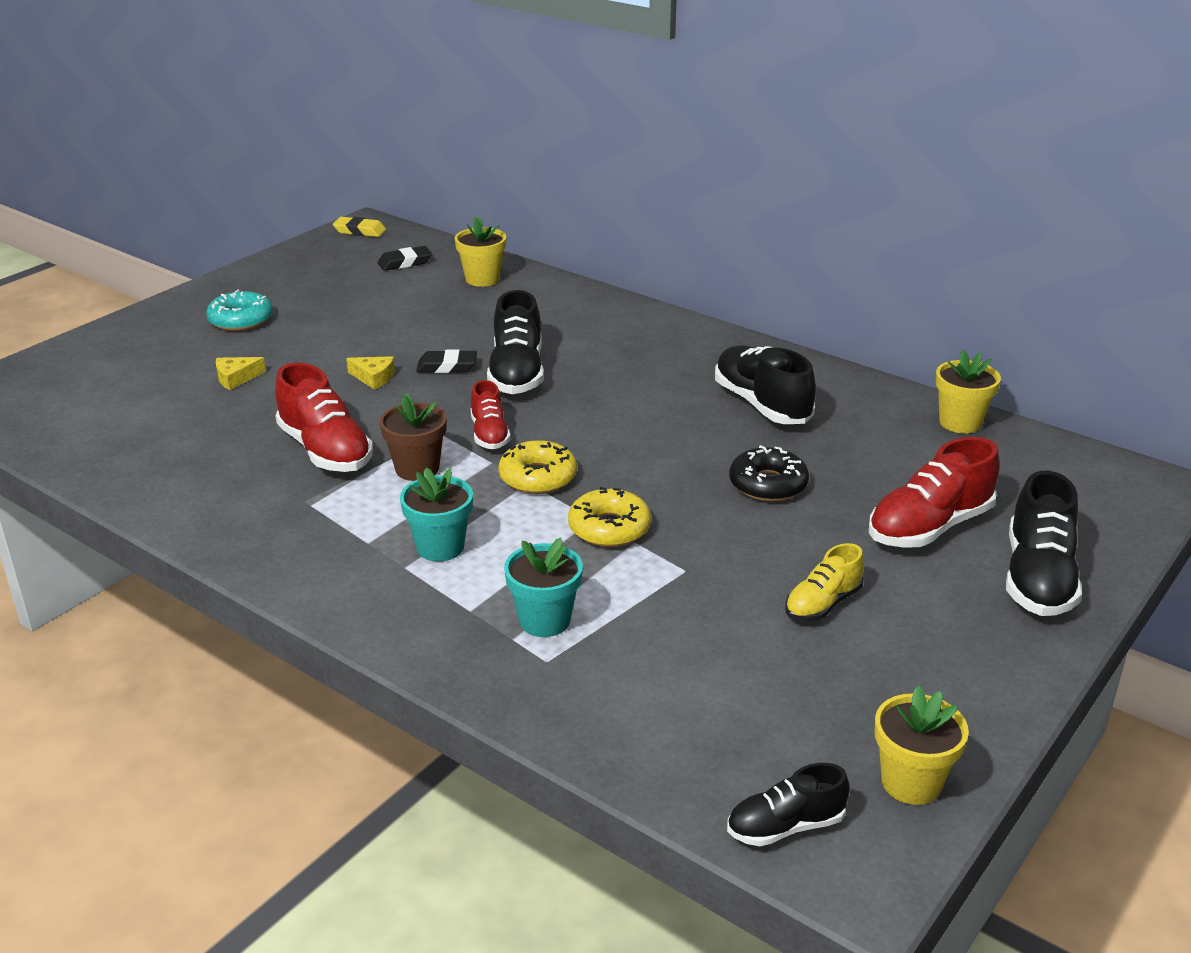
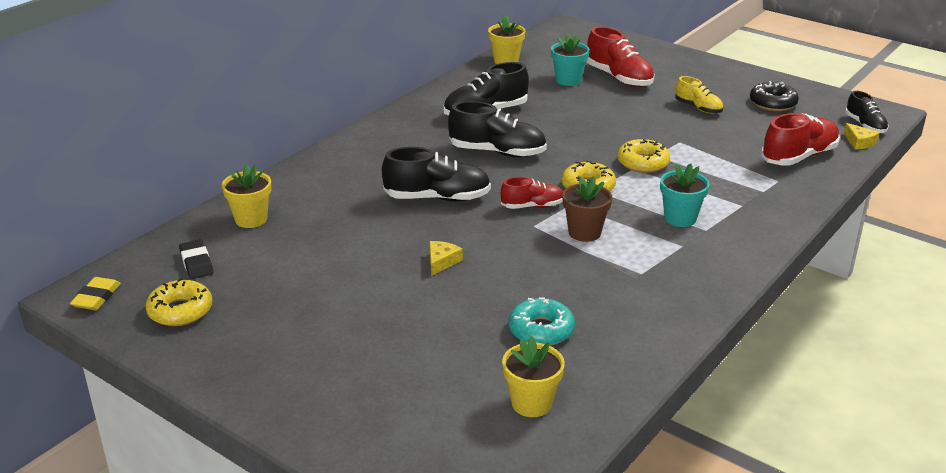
camera: 90 degrees left, 0 degrees up
turquoise donut [206,290,273,331] -> turquoise donut moved to [508,297,575,346]
yellow cheese [216,357,266,390] -> yellow cheese moved to [844,123,880,150]
red shoe [275,363,373,472] -> red shoe moved to [761,113,840,166]
black eraser [416,349,477,373] -> none
turquoise flower pot [504,537,583,637] -> turquoise flower pot moved to [551,34,590,86]
black donut [729,445,809,502] -> black donut moved to [750,81,799,111]
yellow flower pot [875,685,969,805] -> yellow flower pot moved to [502,336,565,417]
black shoe [1006,471,1082,616] -> black shoe moved to [448,101,547,157]
none -> yellow donut [145,278,212,326]

